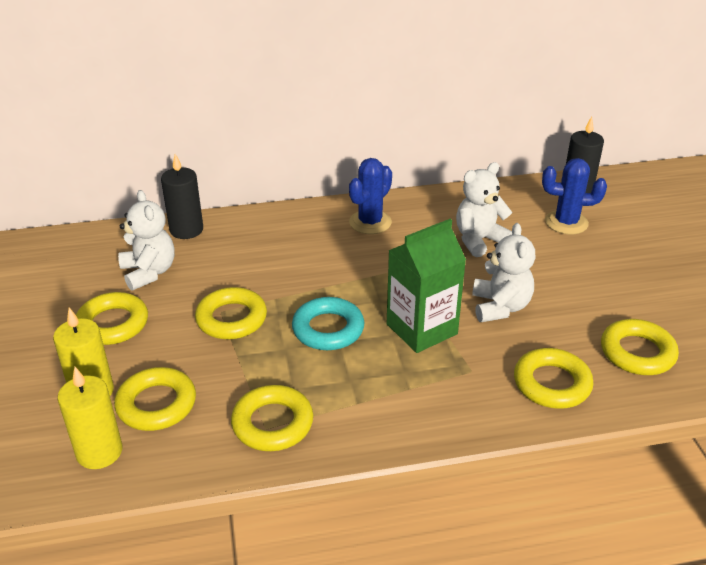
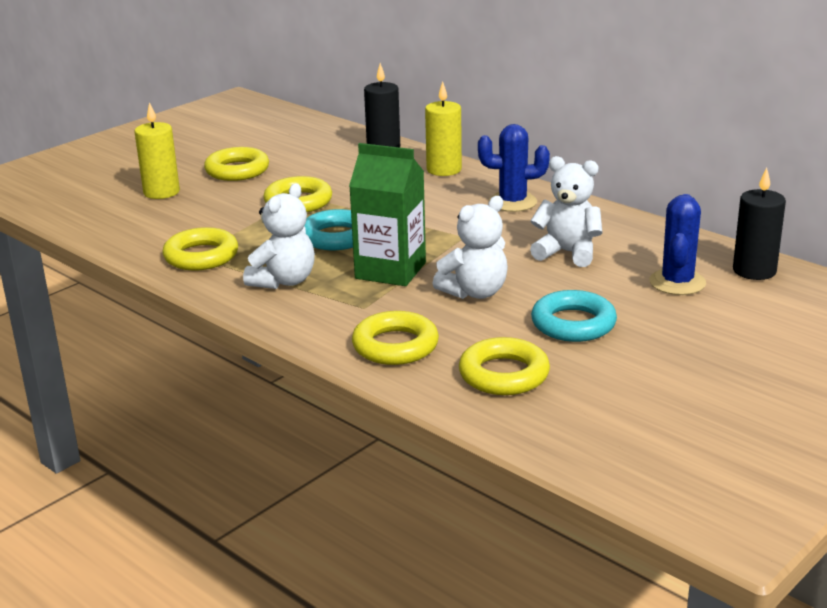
camera: 55 degrees right, 10 degrees down
yellow candle [57,367,122,469] -> yellow candle moved to [425,81,462,176]
yellow ring [114,367,196,431] -> none
white teddy bear [118,190,175,291] -> white teddy bear moved to [243,183,315,289]
blue cactus [542,158,607,235] -> blue cactus turned 45 degrees clockwise [649,194,706,295]
none -> turquoise ring [531,290,617,342]

